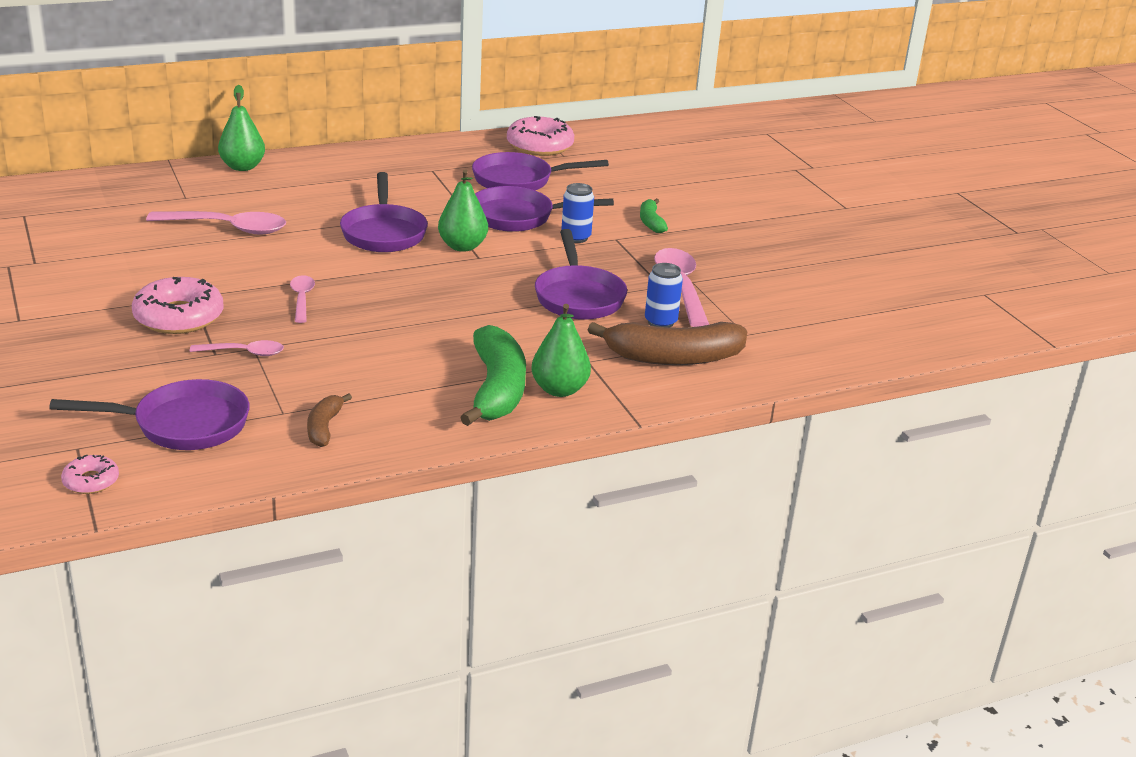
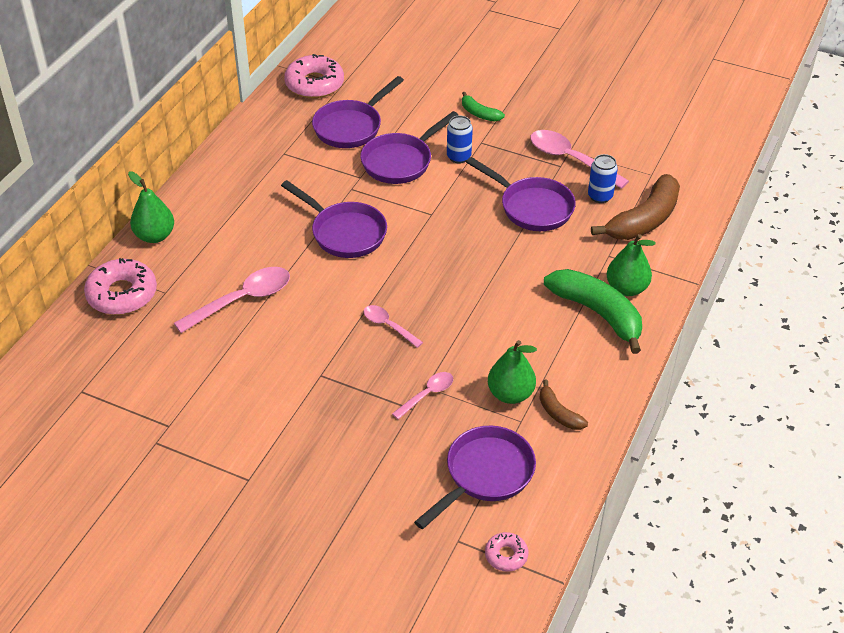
camera: 40 degrees left, 15 degrees up
pink donut [132,277,224,334] -> pink donut moved to [84,258,157,315]
green pear [438,169,488,252] -> green pear moved to [488,340,537,404]

